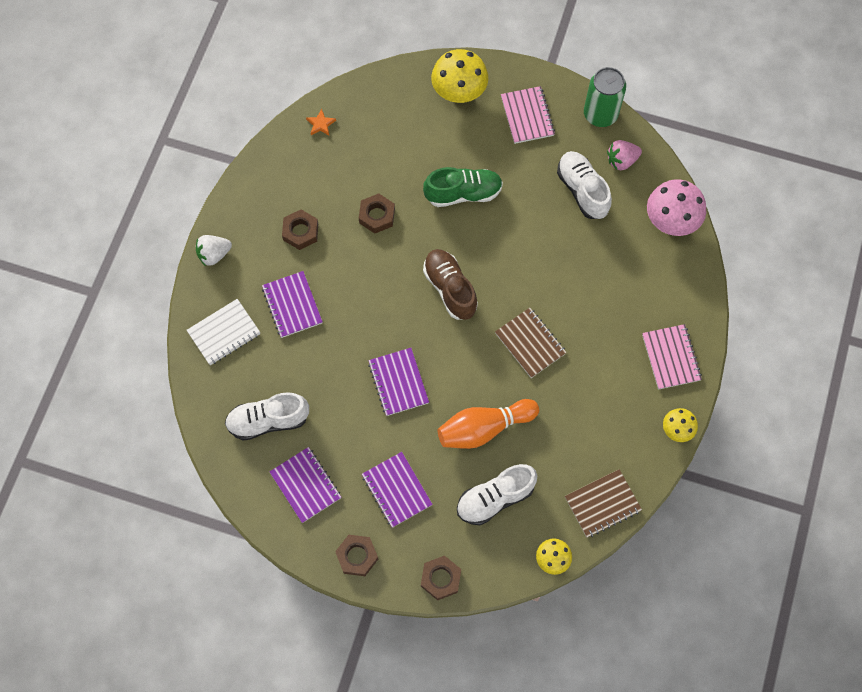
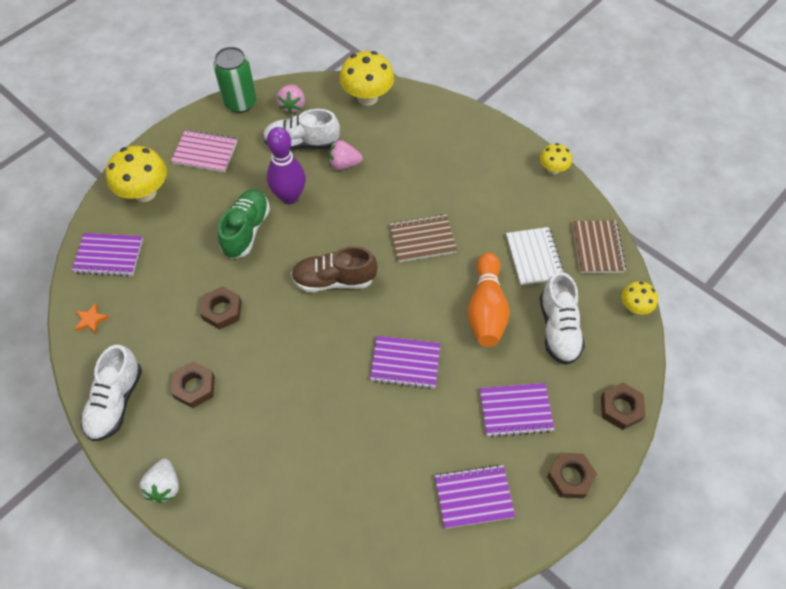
camera: 65 degrees left, 10 degrees down
white notebook [187,299,261,365] -> white notebook moved to [506,227,564,285]
white shoe [225,392,309,441] -> white shoe moved to [81,345,142,441]
purple notebook [262,271,323,338] -> purple notebook moved to [72,233,143,277]
pink notebook [642,324,702,390] -> none
pink mushroom [647,179,706,236] -> yellow mushroom [339,51,394,106]
none -> purple bowling pin [267,127,306,204]
none -> pink strawberry [328,140,363,170]

